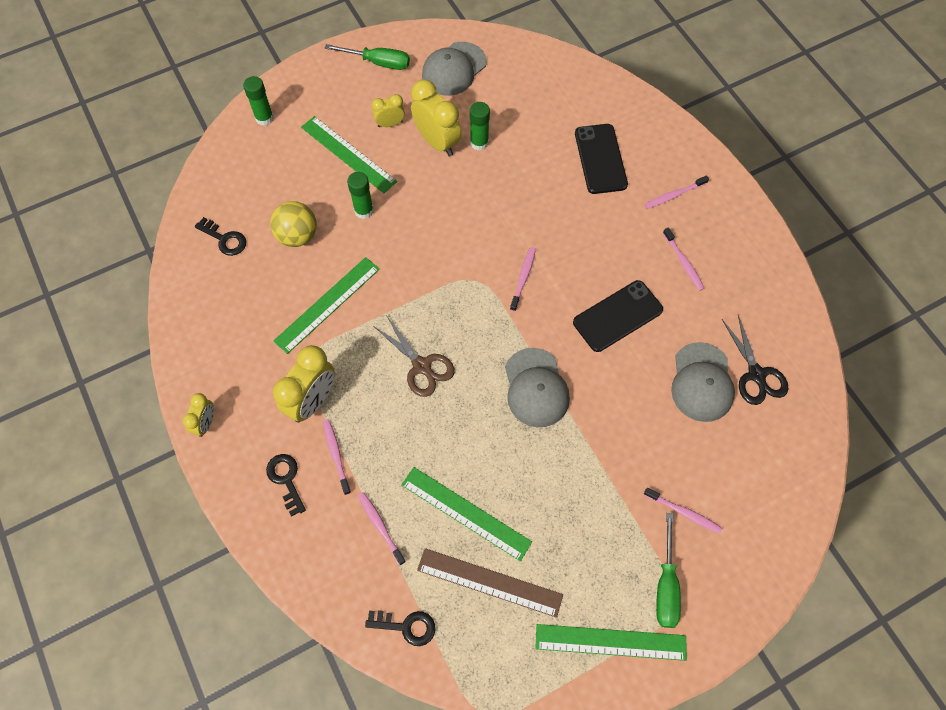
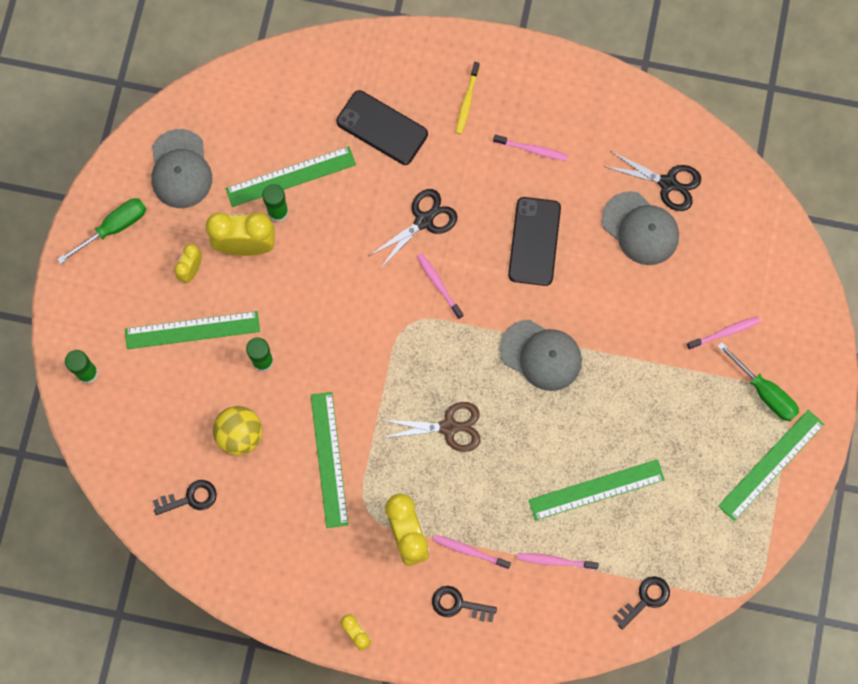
camera: 50 degrees left, 10 degrees up
brown ruler [417,548,563,618] -> none
pink toothbrush [644,176,709,209] -> yellow toothbrush [456,62,480,134]
none -> green ruler [226,146,356,207]
none -> black scissors [369,189,458,269]

